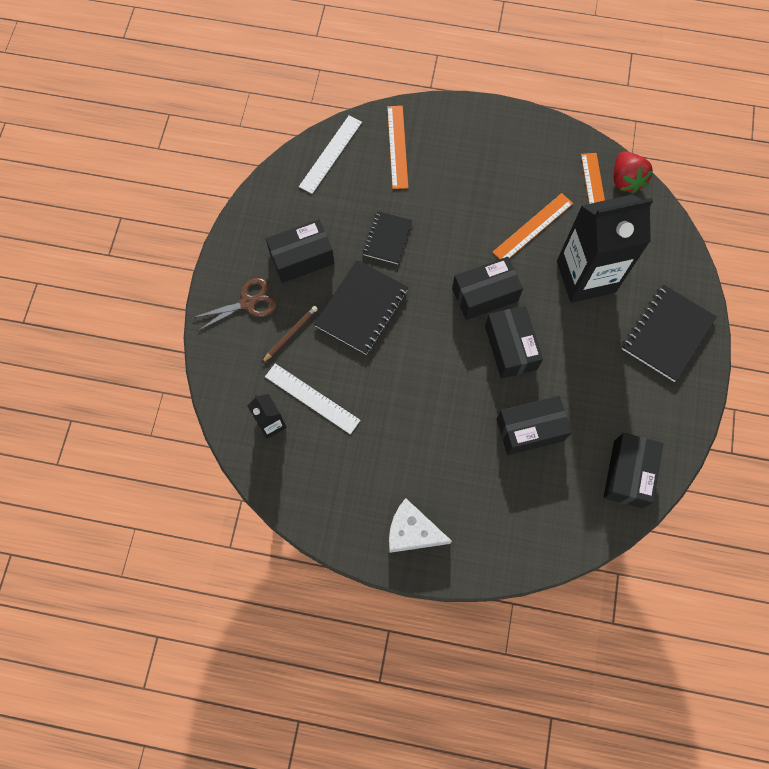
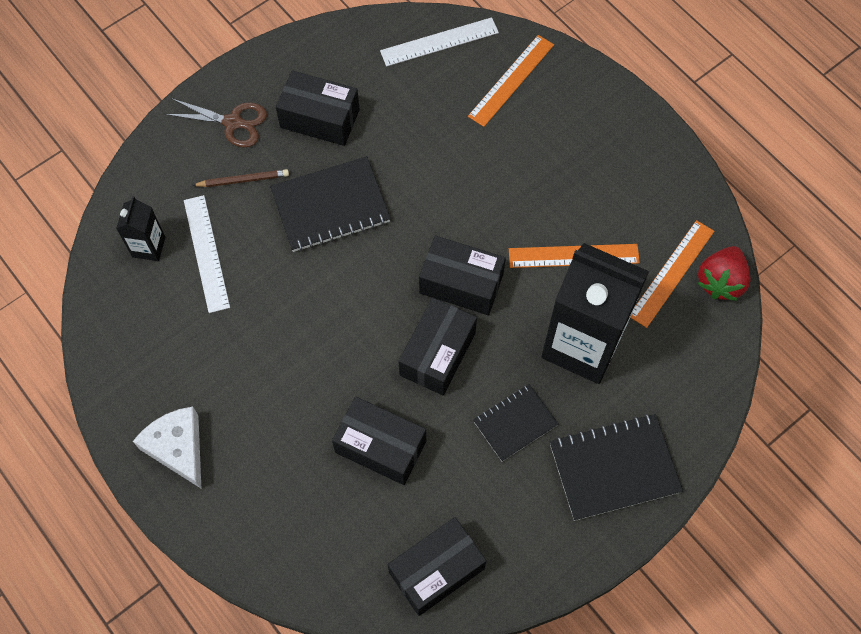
camera: 40 degrees right, 5 degrees down
black notebook [363,211,412,264] -> black notebook moved to [473,384,559,461]

